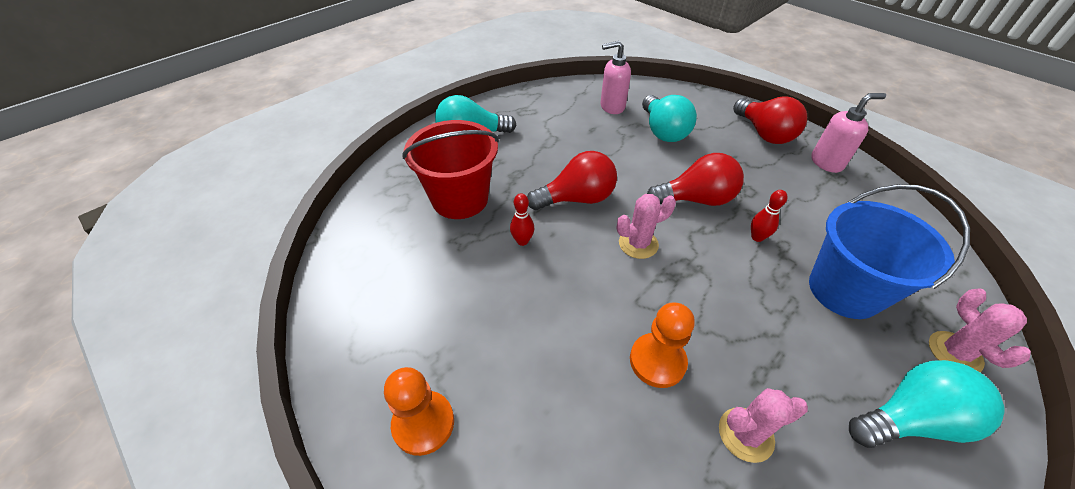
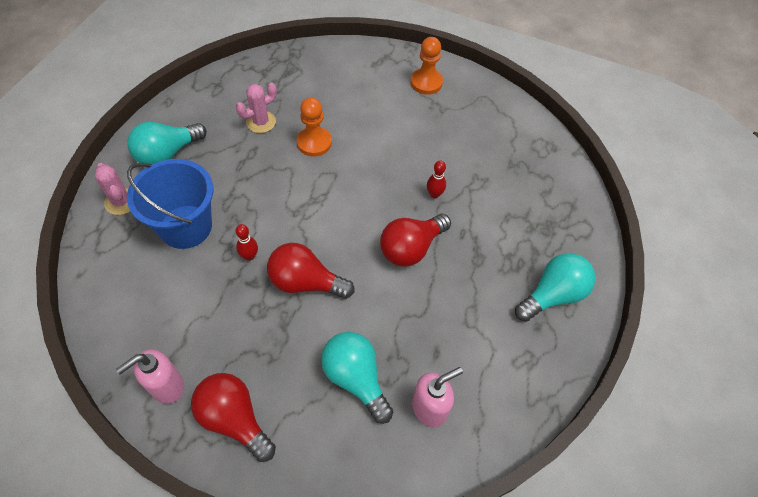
camera: 155 degrees right, 10 degrees up
red bucket [402,120,499,219] -> none
pink cactus [617,194,676,259] -> none
red light bulb [647,153,744,206] -> red light bulb turned 45 degrees clockwise [267,243,355,299]

